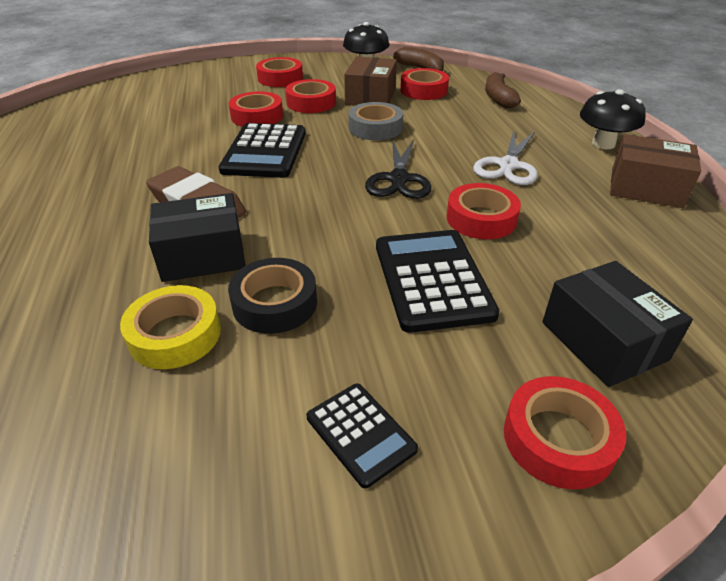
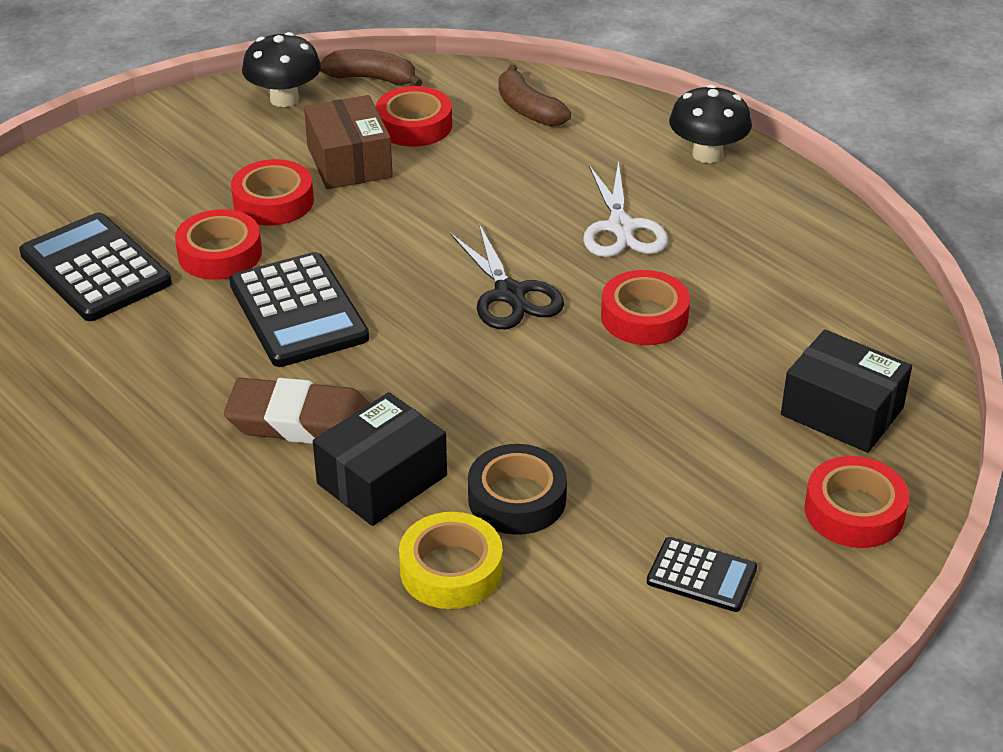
camera: 30 degrees left, 0 degrees up
red tape [256,57,303,87] -> none
grey tape [349,102,403,140] -> none
black calculator [376,230,500,333] -> black calculator moved to [19,212,172,321]
brown box [610,134,701,208] -> none

